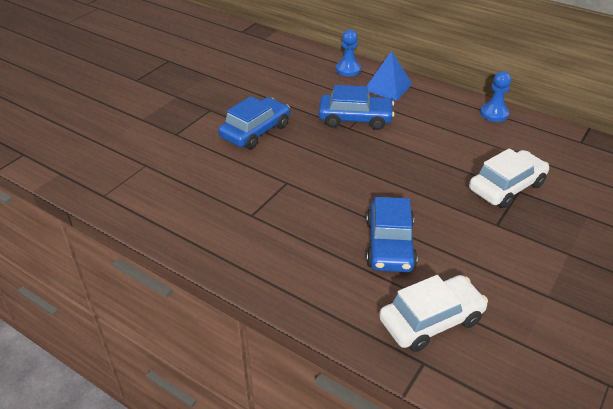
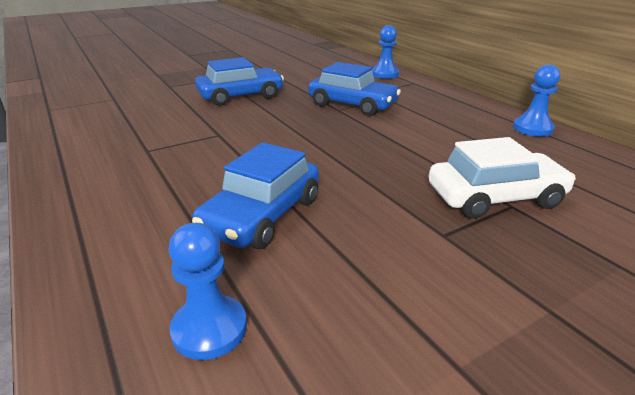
camera: 25 degrees right, 10 degrees down
blue pyramid [367,51,412,101] -> none
white car [379,275,488,352] -> blue pawn [169,223,247,360]

